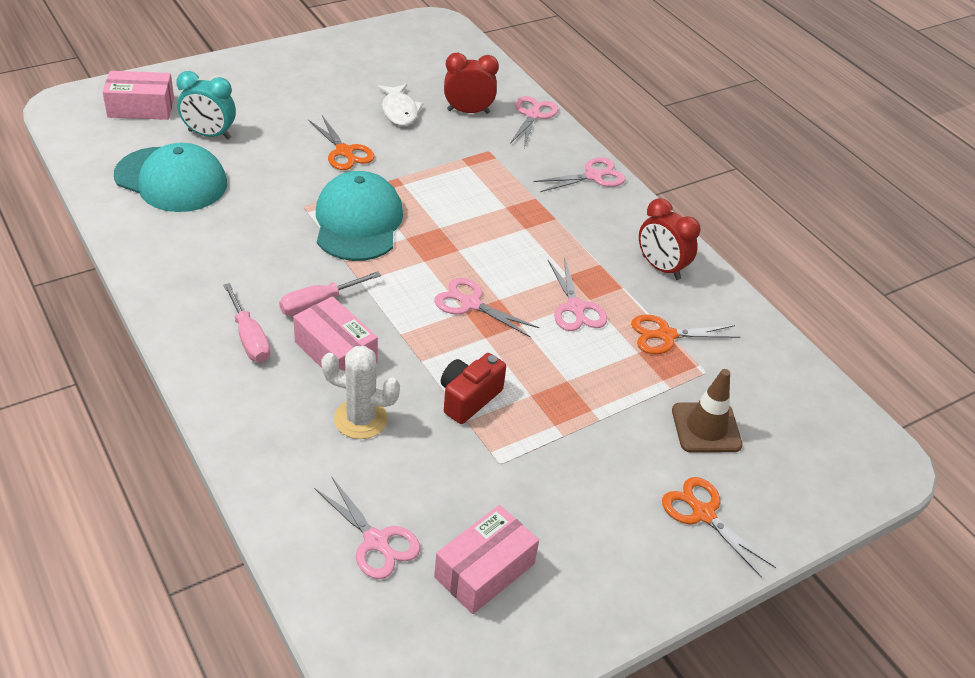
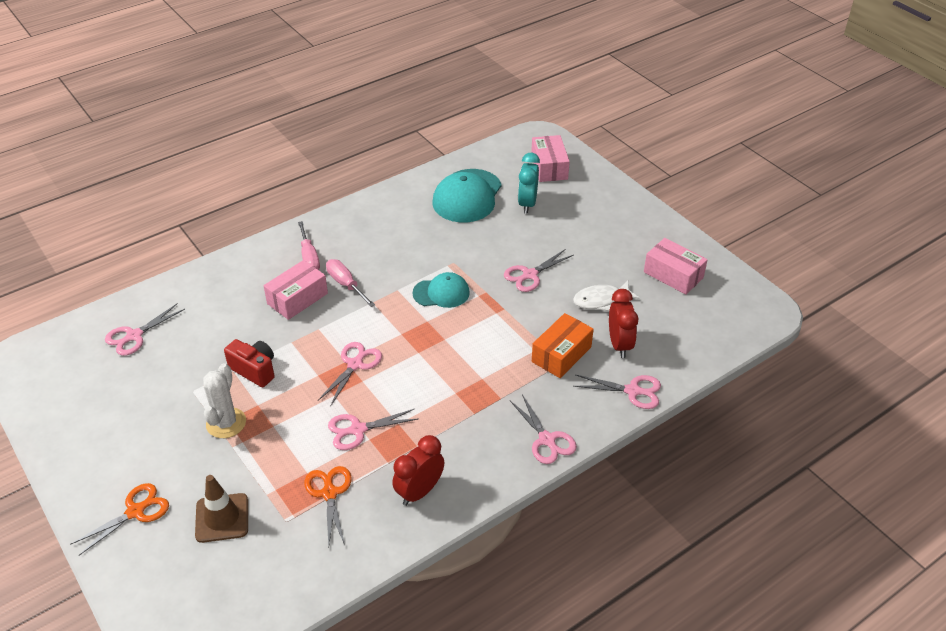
camera: 90 degrees right, 0 degrees up
pink screwdriver [223,283,270,362] -> pink screwdriver turned 75 degrees counterclockwise [298,221,320,270]
orange scissors [308,116,375,170] -> pink scissors [504,249,574,292]
turquoise cap [316,171,403,261] -> turquoise cap [412,272,470,308], size x0.61
white cactus [321,346,400,439] -> white cactus moved to [203,363,246,438]
pink box [434,505,539,614] -> pink box moved to [644,238,708,295]
none -> orange box [532,313,594,378]

